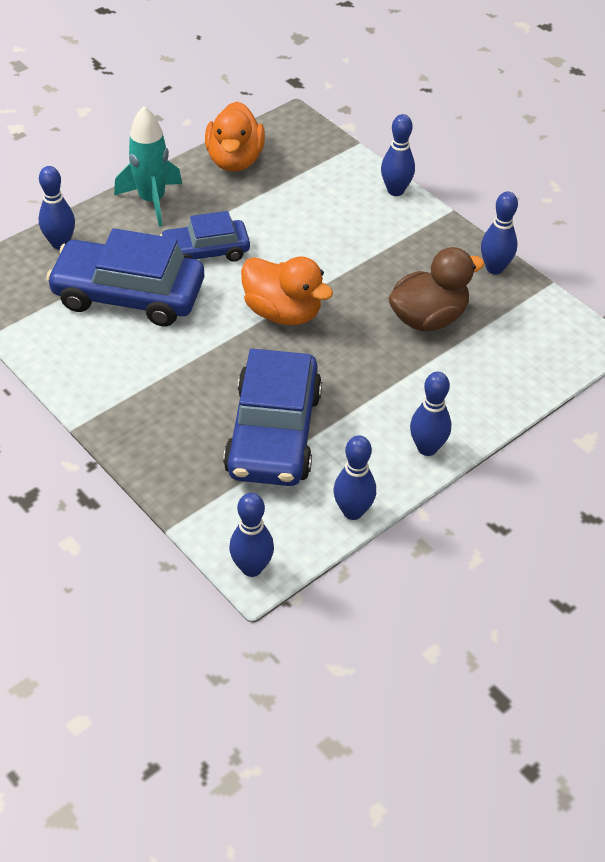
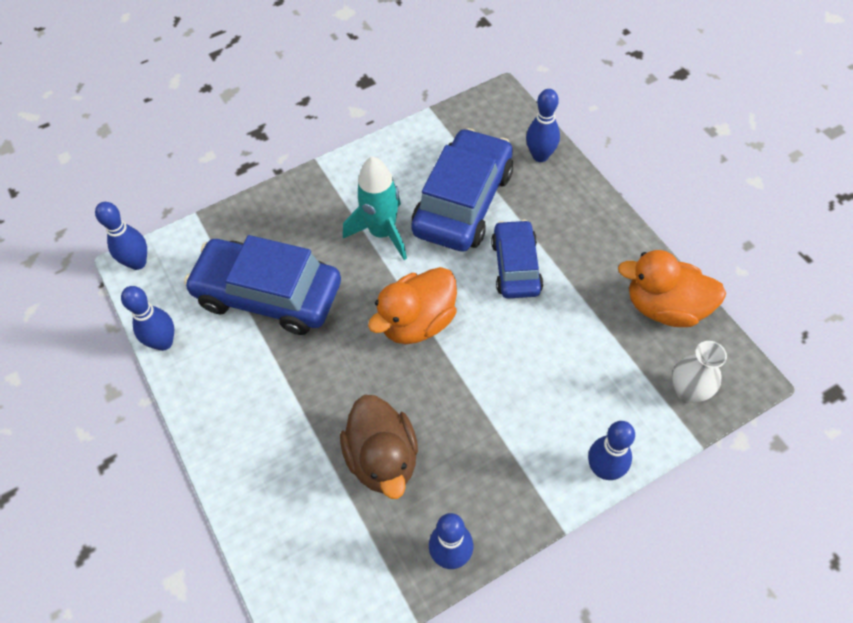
camera: 105 degrees right, 10 degrees up
turquoise rocket [114,106,182,226] -> turquoise rocket moved to [343,156,407,260]
blue bowling pin [410,372,451,456] -> none
none -> white vase [672,341,727,403]

